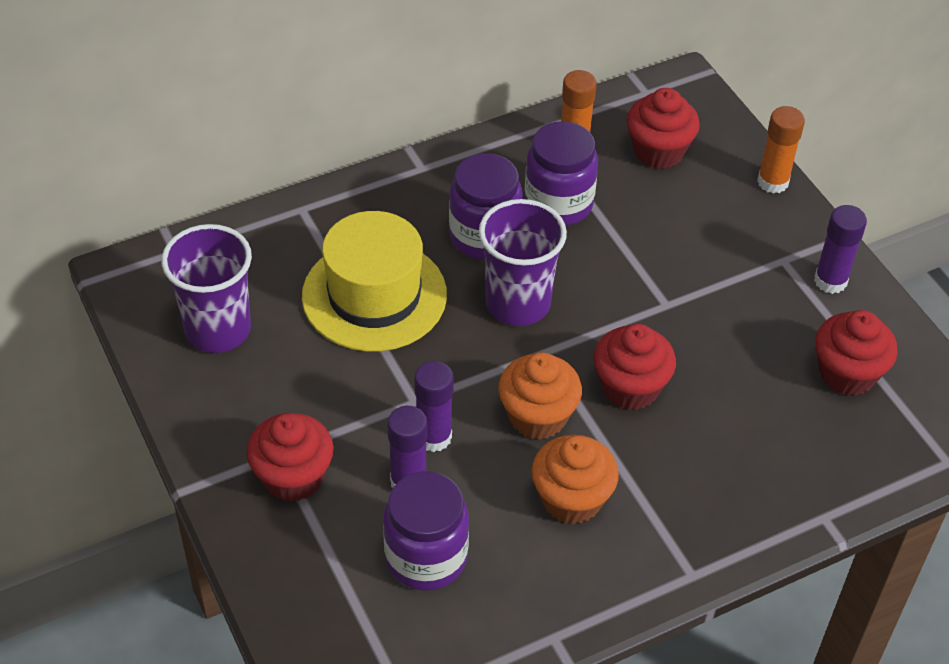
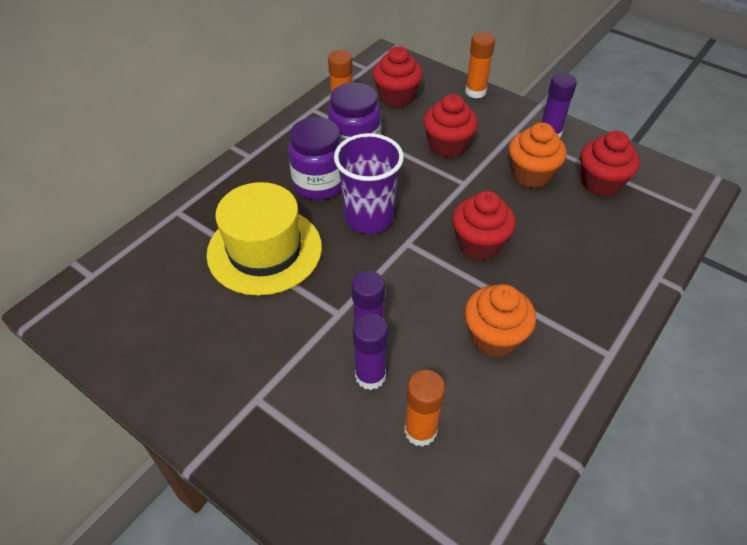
camera: 25 degrees left, 0 degrees up
purple cup [161,224,252,353] -> none
red cupcake [246,413,334,502] -> red cupcake moved to [423,94,478,158]
purple jar [383,471,469,591] -> orange glue stick [404,370,446,447]
orange cupcake [498,352,582,439] -> orange cupcake moved to [509,122,567,188]

